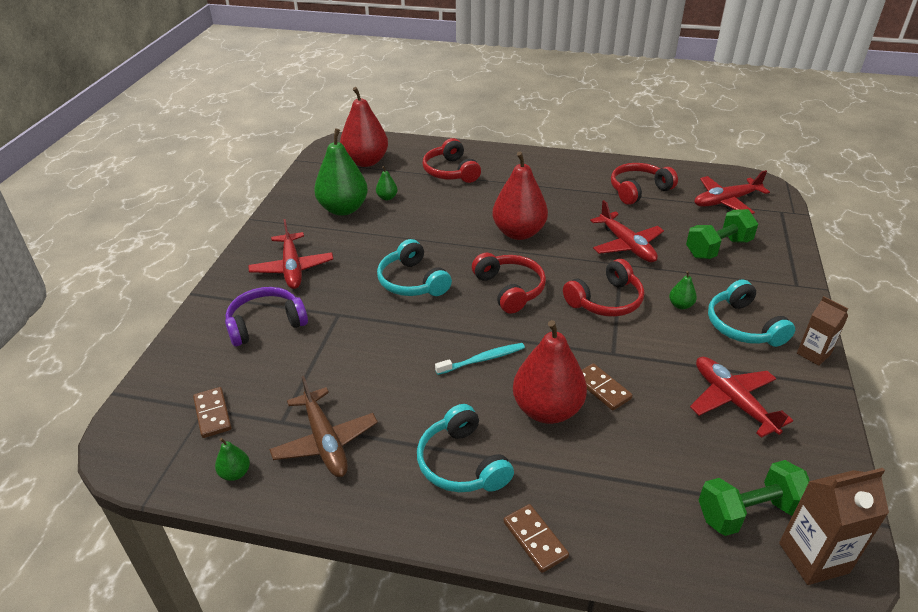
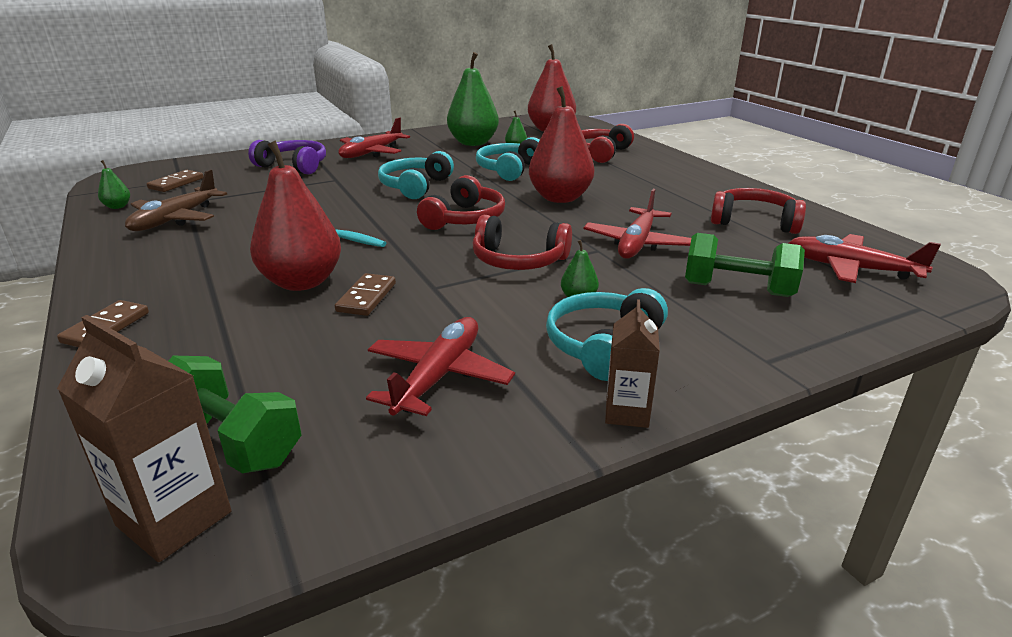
camera: 50 degrees right, 10 degrees down
turquoise headphones [417,404,514,492] -> turquoise headphones moved to [476,137,540,181]

